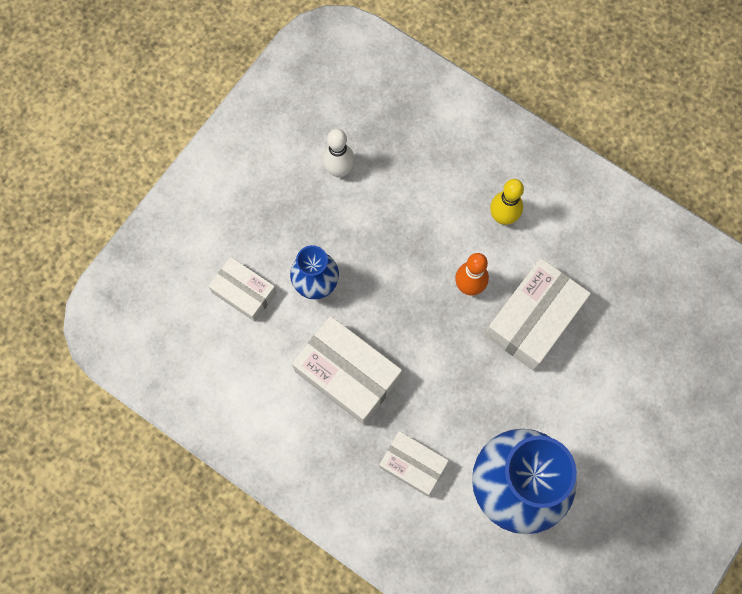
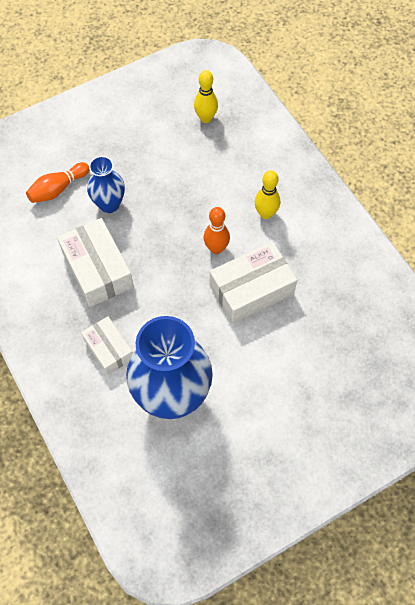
camera: 25 degrees right, 10 degrees down
white box [208,257,277,322] -> orange bowling pin [26,162,90,203]
white bowling pin [323,129,355,178] -> none
none -> yellow bowling pin [194,70,218,123]

